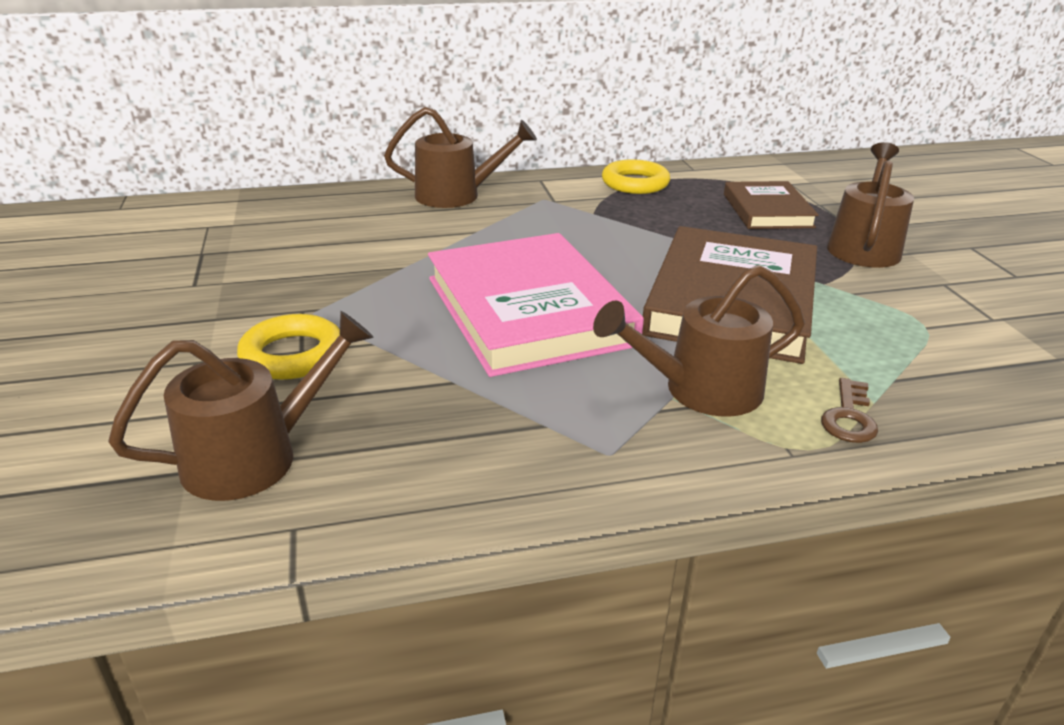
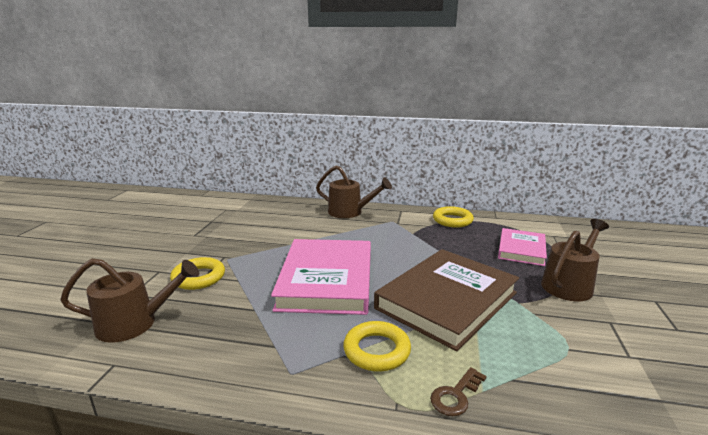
camera: 25 degrees right, 10 degrees down
brown watering can [593,265,805,417] -> yellow ring [343,321,411,372]
brown book [724,181,819,229] -> pink book [498,228,547,266]

